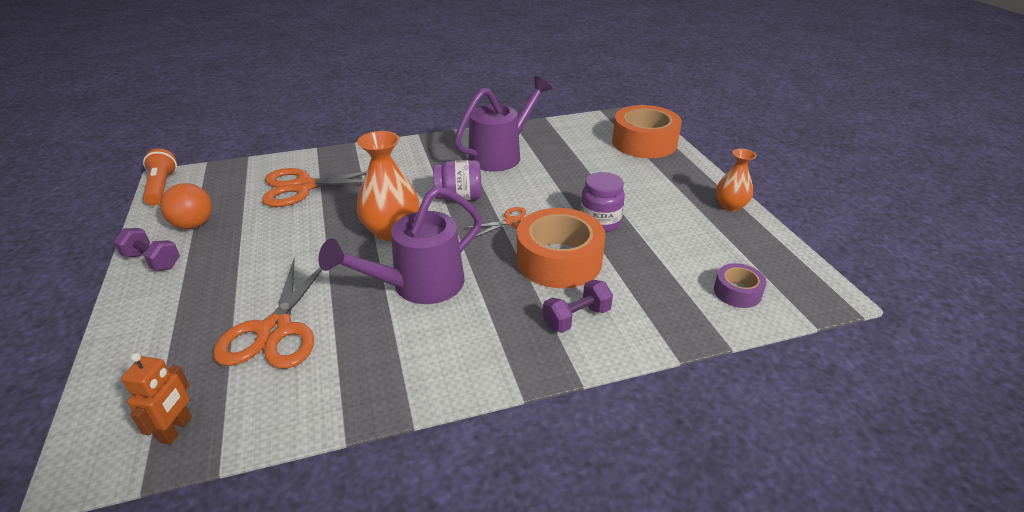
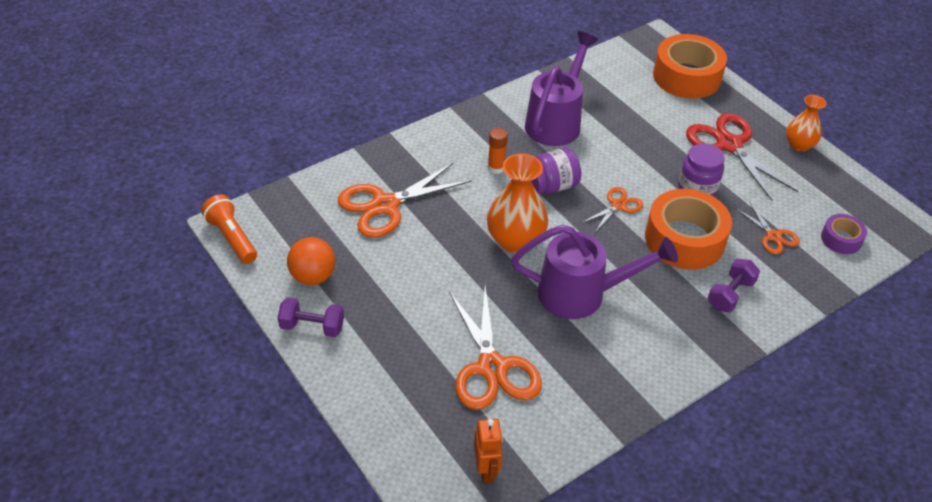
camera: 20 degrees left, 10 degrees up
purple watering can [318,186,482,304] -> purple watering can turned 120 degrees counterclockwise [511,225,678,319]
none -> orange glue stick [488,128,508,174]
none -> red scissors [686,113,798,201]
none -> orange scissors [736,203,800,254]

